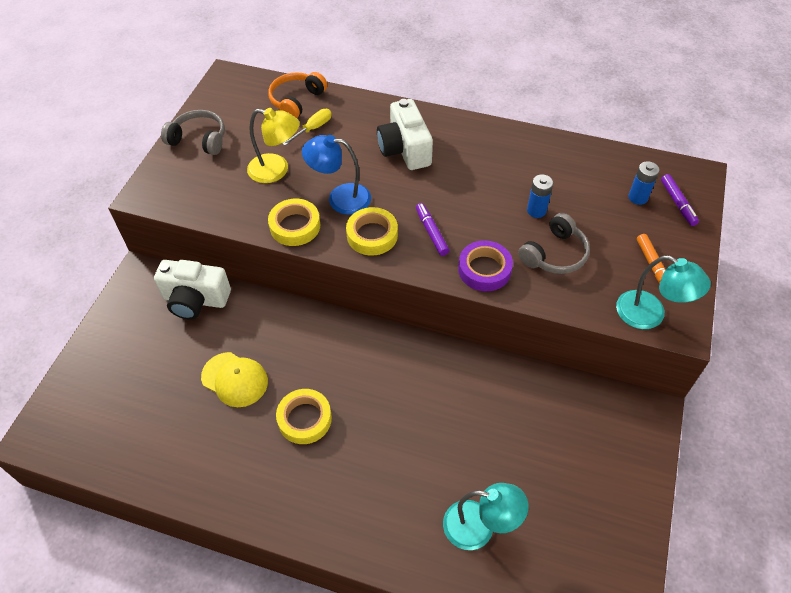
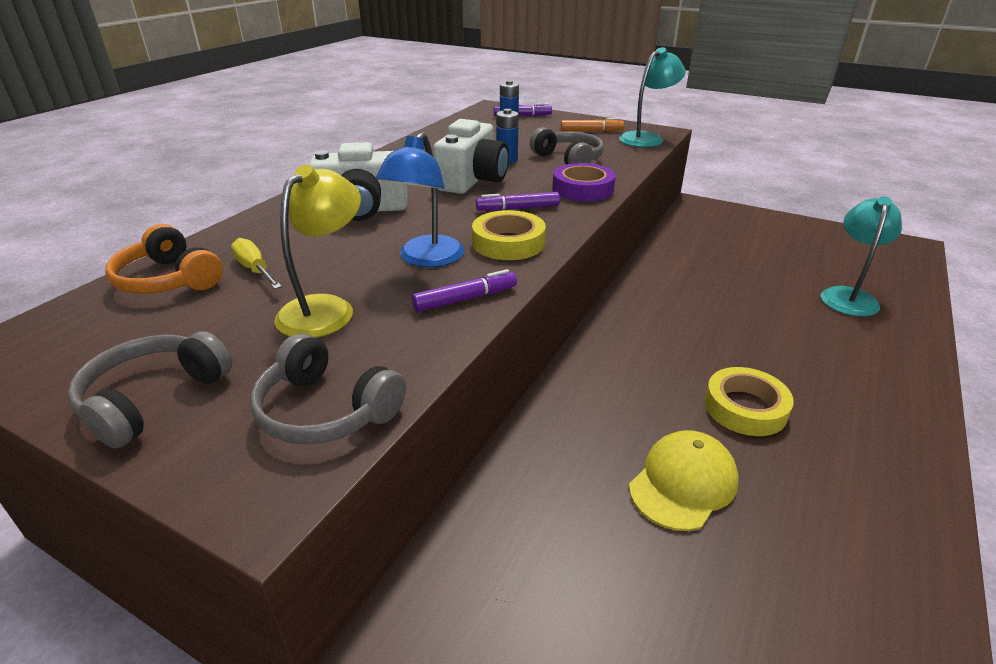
camera: 80 degrees left, 20 degrees down
white camera [154,260,231,320] -> white camera moved to [433,119,509,194]
yellow tape [268,199,320,246] -> purple marker [412,269,517,312]
none -> grey headphones [250,333,406,445]

